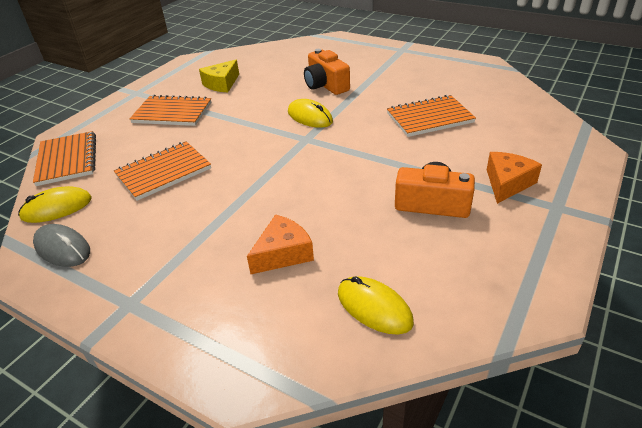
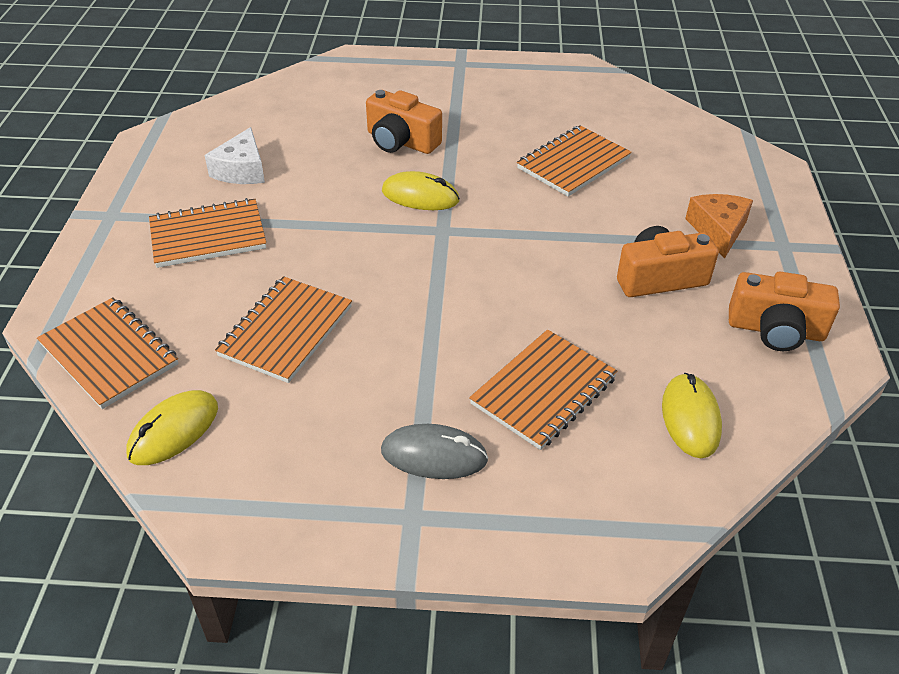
camera: 30 degrees left, 5 degrees up
grey mouse [33,224,90,267] -> grey mouse moved to [381,424,488,479]
yellow cheese [199,60,239,92] -> white cheese [205,127,265,184]
orange cheese [247,214,314,274] -> orange notebook [469,330,618,450]
yellow mouse [338,276,414,335] -> yellow mouse turned 75 degrees clockwise [662,373,722,458]
none -> orange camera [729,272,840,351]

